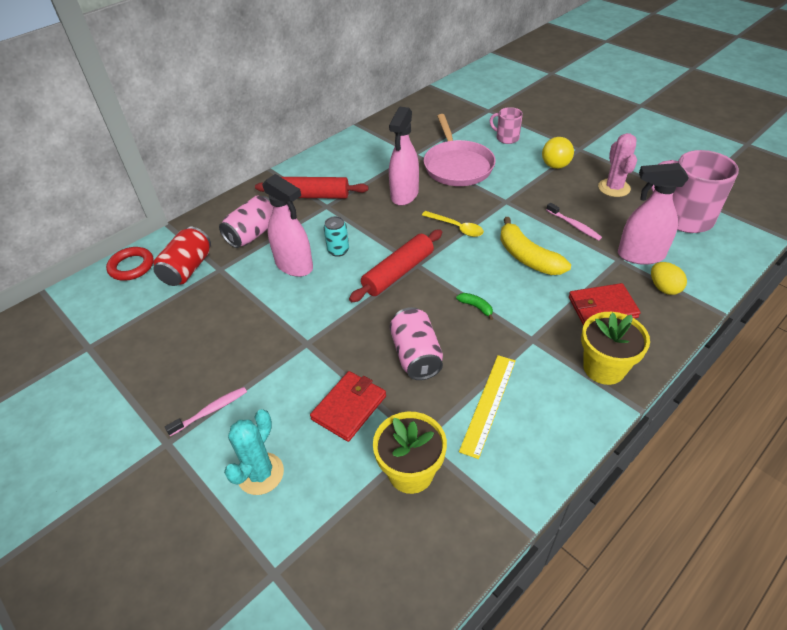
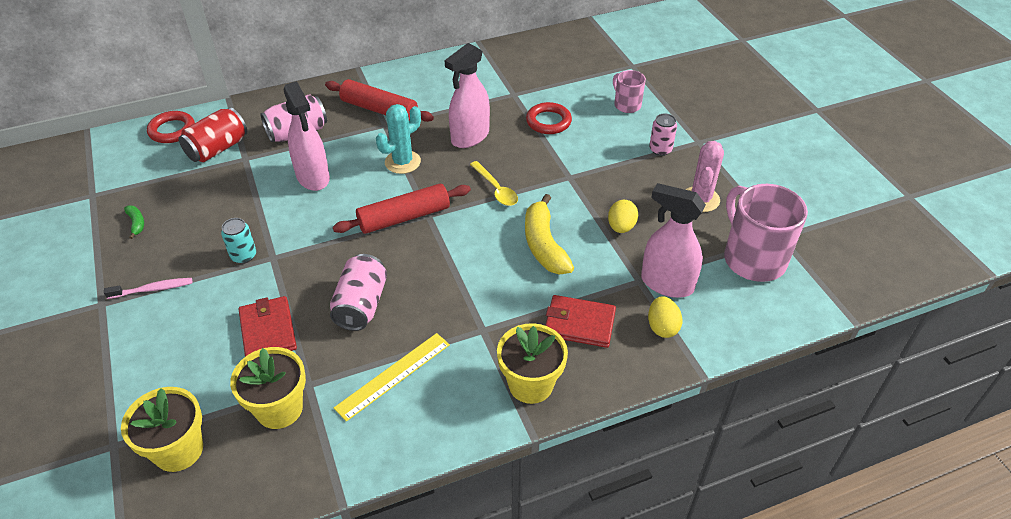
camera: 20 degrees right, 0 degrees up
turquoise cactus [224,409,284,495] -> turquoise cactus moved to [376,104,421,174]
red wallet [310,371,386,442] -> red wallet turned 75 degrees counterclockwise [239,296,297,357]
turquoise can [324,216,349,257] -> turquoise can moved to [221,218,256,264]
pink pan [424,114,496,186] -> red ring [526,102,572,134]
green banana [456,293,493,320] -> green banana moved to [124,206,144,239]
yellow light bulb [542,137,574,169] -> pink can [649,114,677,156]
pink toothbrush [546,203,602,240] -> yellow egg [608,200,638,233]
none -> yellow flower pot [121,387,203,472]

